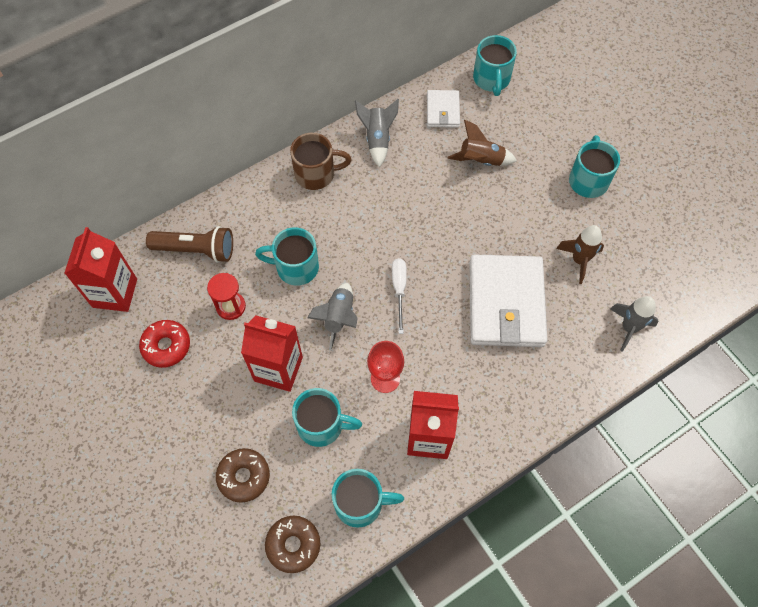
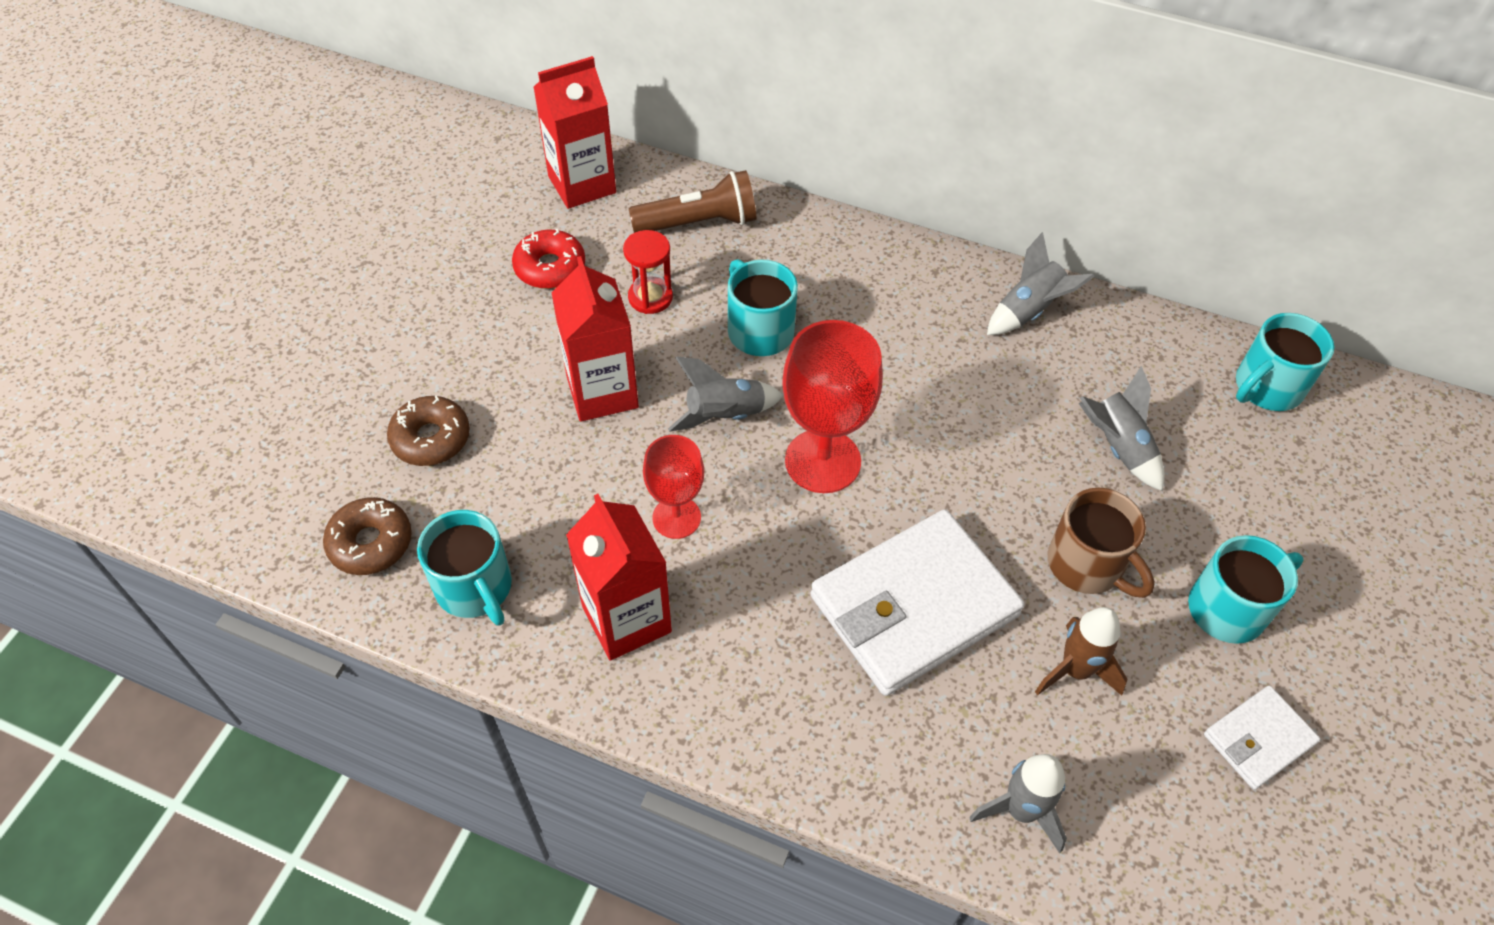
camera: 55 degrees right, 10 degrees down
brown flashlight [146,226,233,263] -> brown flashlight turned 75 degrees counterclockwise [629,170,756,233]
brown mug [290,133,351,190] -> brown mug moved to [1048,488,1155,598]
turquoise mug [292,388,362,447] -> none
white screwdriver [392,258,407,334] -> red goblet [782,320,883,493]
white wallet [427,90,460,128] -> white wallet moved to [1204,686,1320,790]
brown rocket [448,120,517,166] -> grey rocket [1079,366,1165,491]

